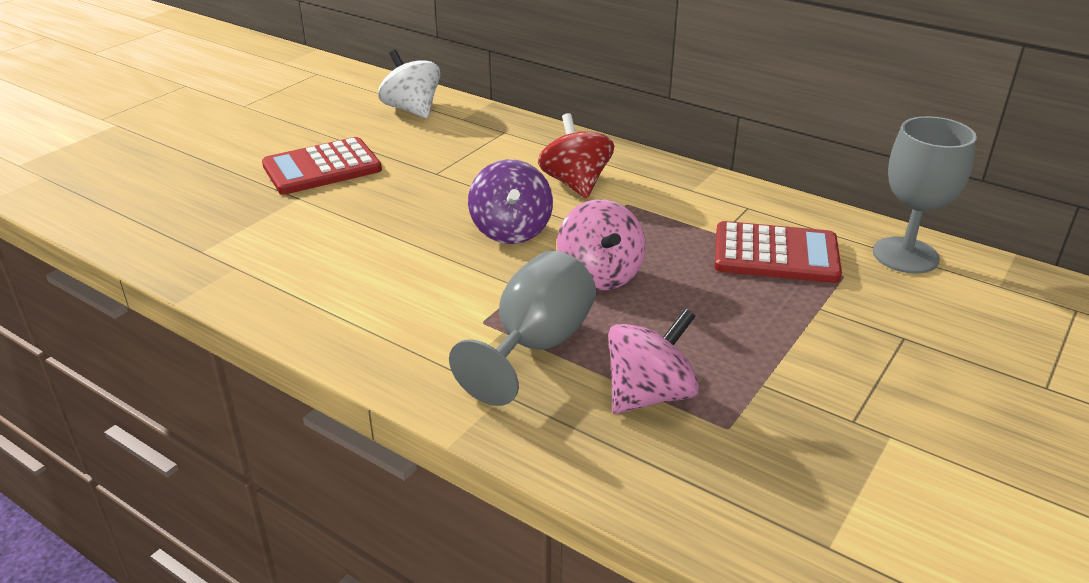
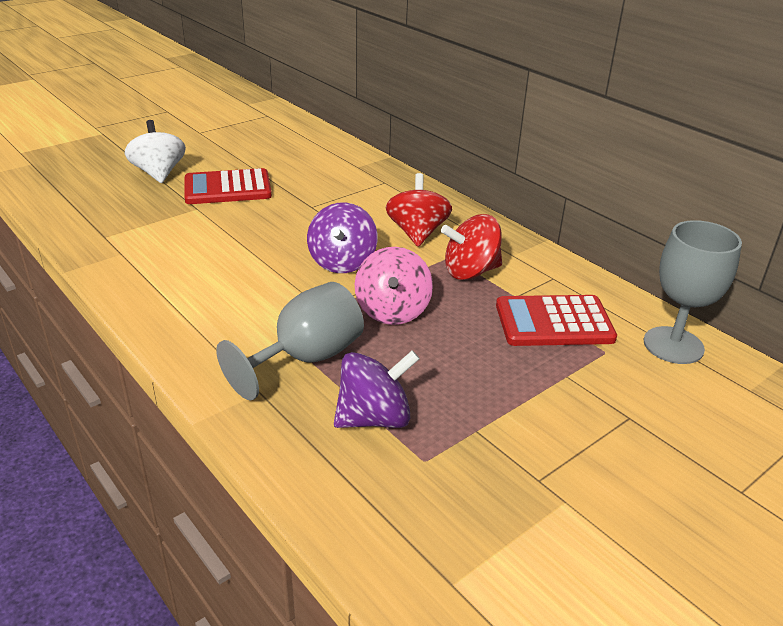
camera: 15 degrees right, 0 degrees up
white spinning top [378,49,440,118] -> white spinning top moved to [125,120,186,183]
pink spinning top [608,309,699,414] -> purple spinning top [334,350,420,428]
red calculator [715,221,842,283] -> red calculator turned 150 degrees clockwise [496,295,617,346]
none -> red spinning top [441,214,502,280]

